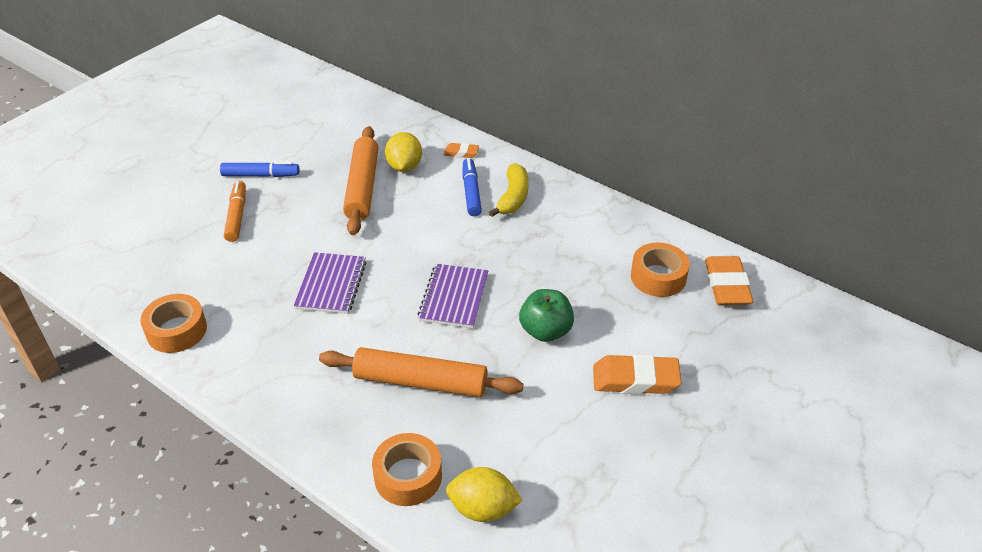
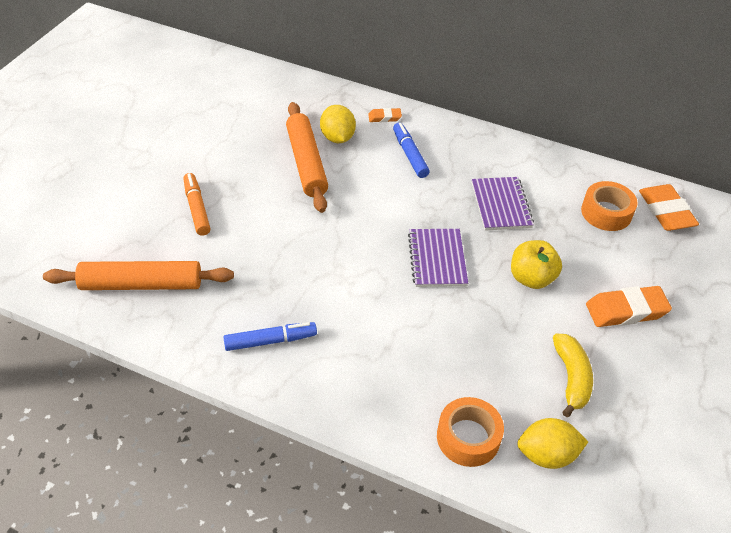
camera: 15 degrees left, 5 degrees up
orange tape [140,294,207,353] -> none
blue marker [220,162,299,177] -> blue marker moved to [223,322,317,351]
purple notebook [294,252,366,314] -> purple notebook moved to [472,177,534,231]
orange rolling pin [319,347,523,397] -> orange rolling pin moved to [43,261,234,290]
yellow banana [489,163,529,217] -> yellow banana moved to [553,334,593,417]
green apple [519,289,574,342] -> yellow apple [511,240,562,289]

